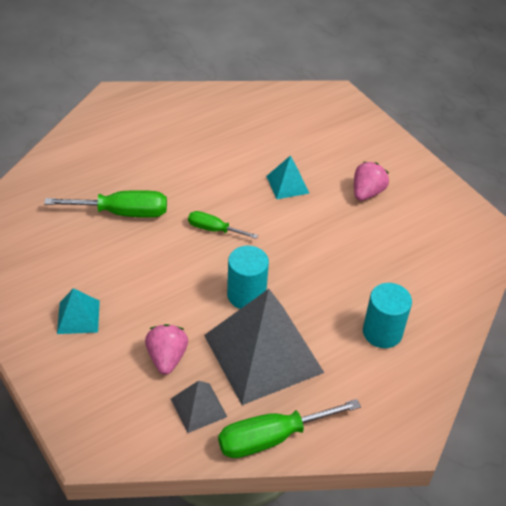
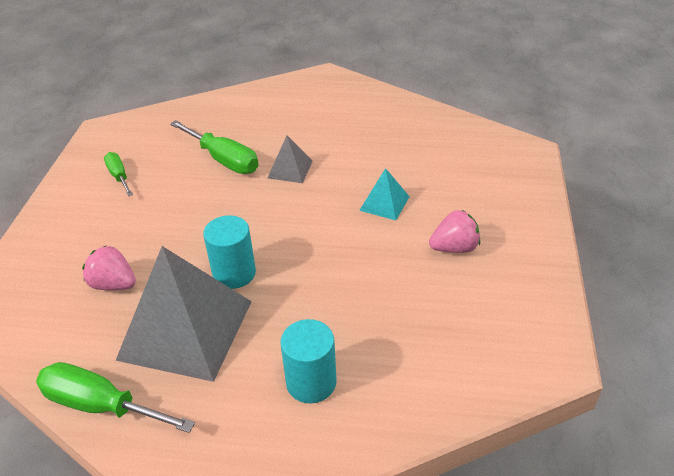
camera: 45 degrees right, 5 degrees down
turquoise pyramid [57,288,100,334] -> none
pink strawberry [145,324,188,375] -> pink strawberry turned 105 degrees counterclockwise [82,245,136,290]
grey pyramid [171,381,227,433] -> grey pyramid moved to [268,135,313,183]
green screwdriver [188,211,258,239] -> green screwdriver moved to [104,152,133,196]

